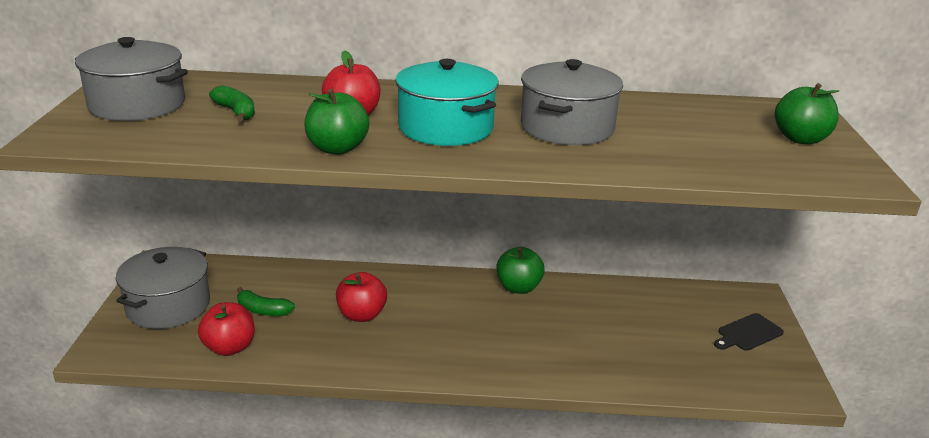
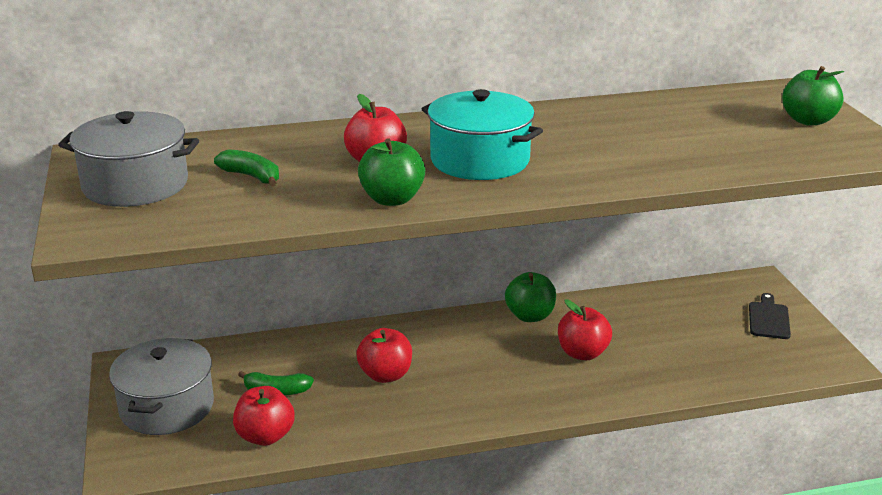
camera: 15 degrees left, 0 degrees up
grey pot [521,59,623,145] -> none
black cutting board [714,313,784,351] -> black cutting board turned 150 degrees clockwise [749,293,791,339]
none -> red apple [558,299,612,360]

